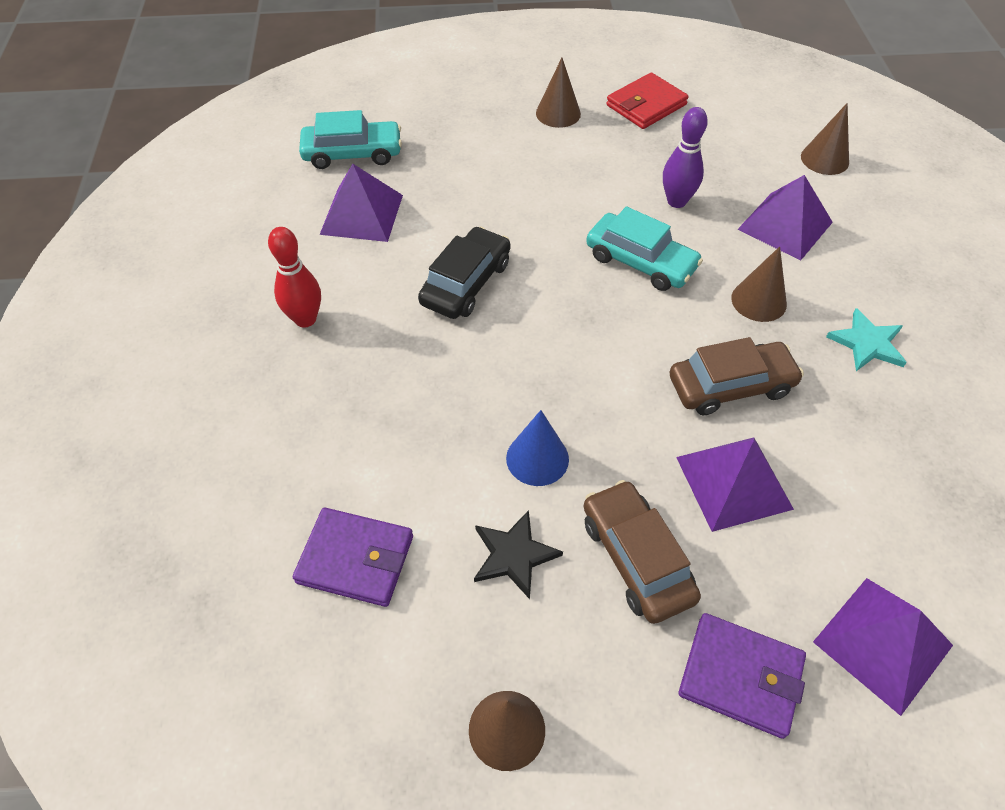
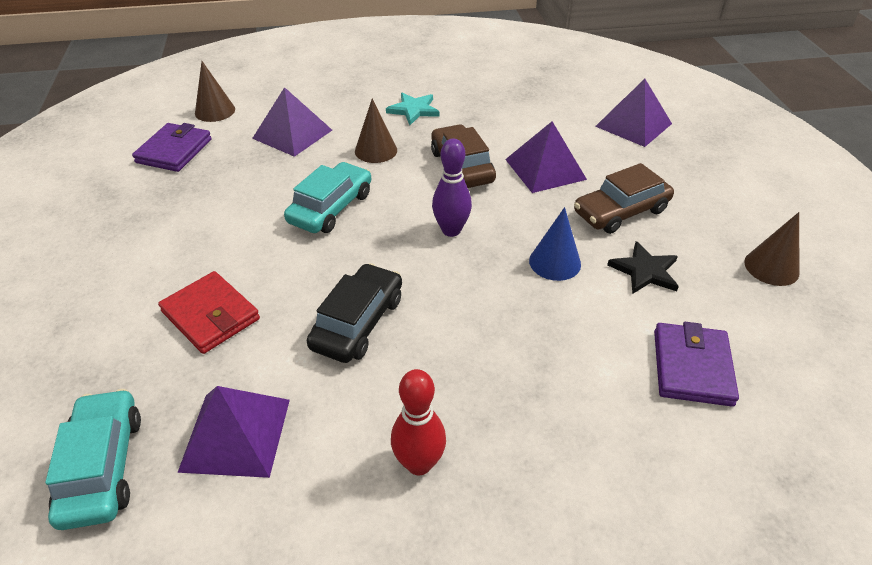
camera: 95 degrees left, 10 degrees down
black car [418,226,510,319] -> black car turned 90 degrees clockwise [307,263,402,363]
brown cone [536,58,581,128] -> none
red wallet [606,72,689,129] -> red wallet moved to [158,271,260,354]
purple bowling pin [663,107,708,208] -> purple bowling pin moved to [432,138,472,237]
purple wallet [679,613,806,739] -> purple wallet moved to [132,123,212,172]

